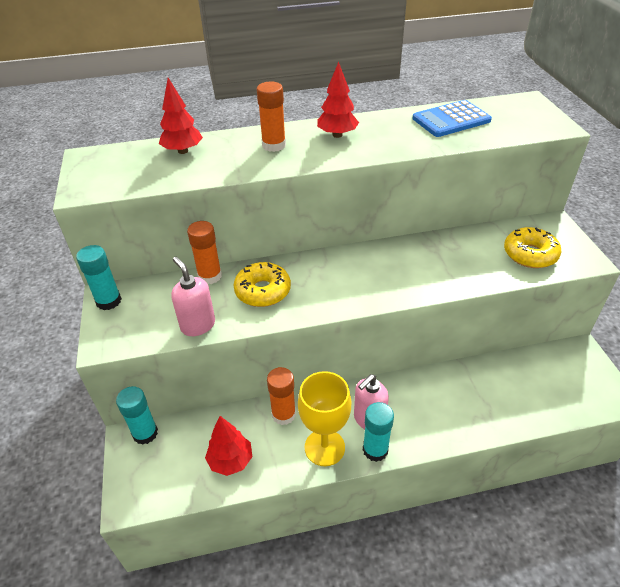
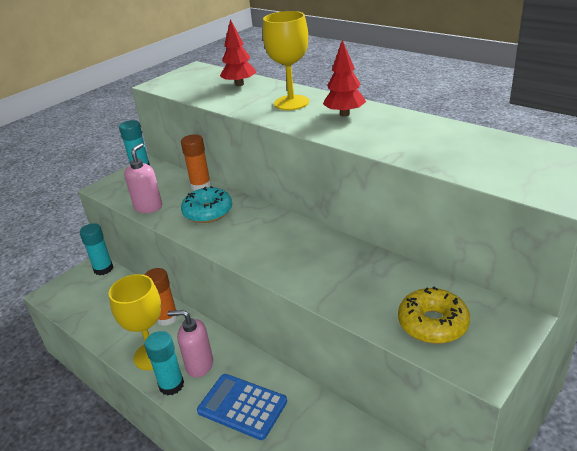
camera: 55 degrees right, 10 degrees down
red tree [205,416,252,476] -> none
yellow donut [233,262,291,307] -> turquoise donut [181,186,232,223]
orange glue stick [257,82,286,152] -> yellow goblet [263,11,309,110]
blue calculator [413,100,492,137] -> blue calculator moved to [197,374,287,440]

